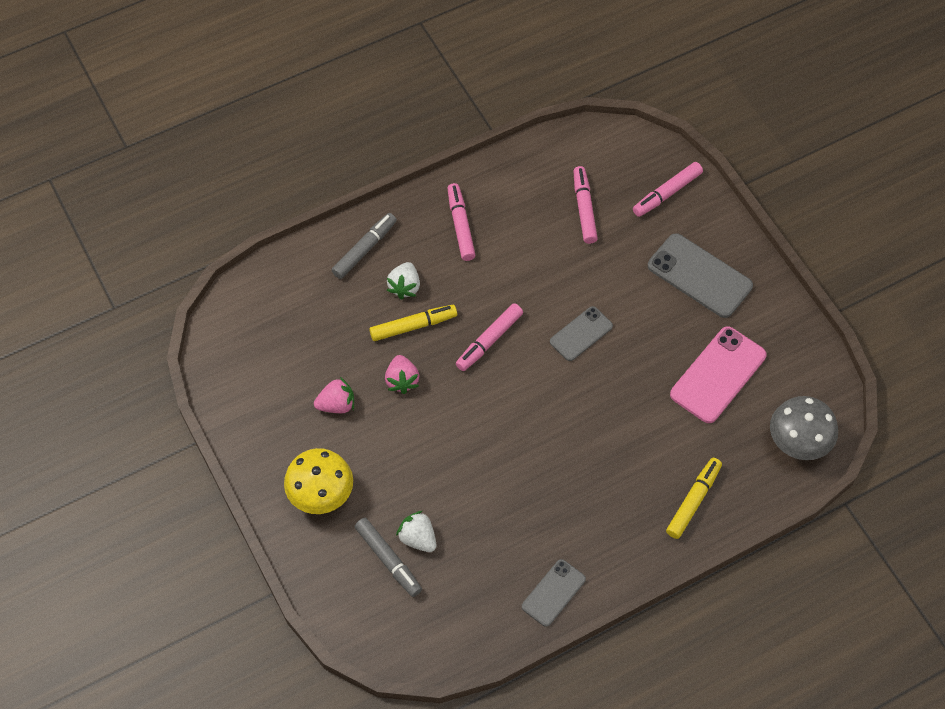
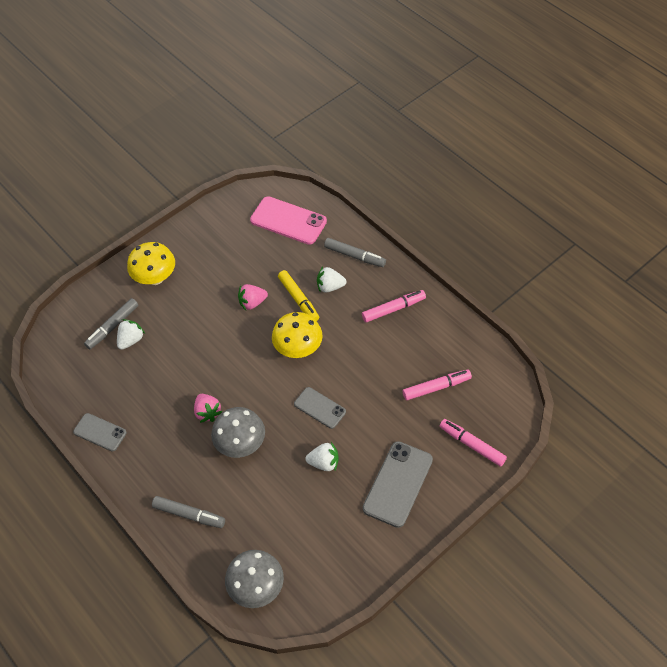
camera: 80 degrees right, 5 degrees down
pink strawberry [314,377,354,413] -> pink strawberry moved to [194,394,222,423]
pink marker [456,303,523,371] -> yellow mushroom [272,312,323,358]
yellow marker [666,458,722,539] -> grey marker [152,496,225,528]
pink phone [670,326,766,423] -> pink phone moved to [250,196,327,245]
none -> grey mushroom [211,407,265,458]
none -> white strawberry [306,442,339,471]

